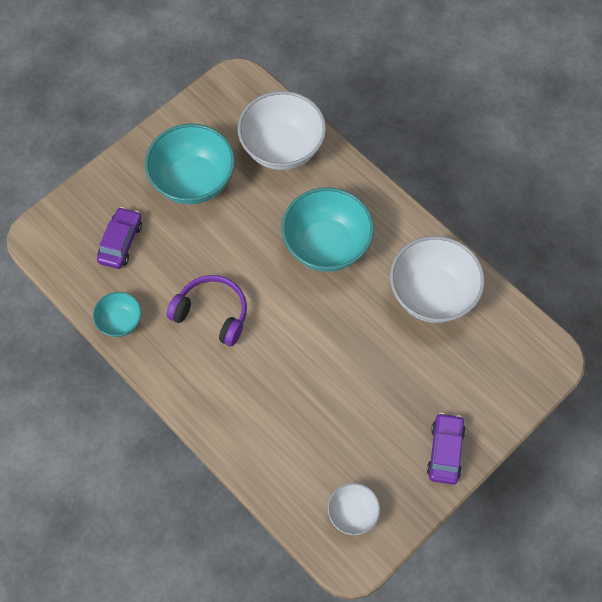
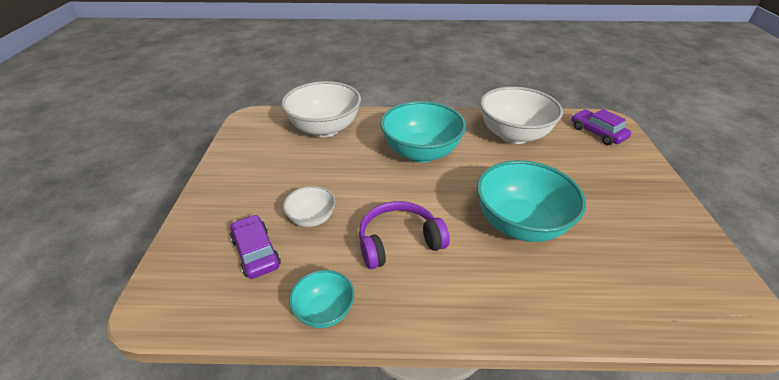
camera: 45 degrees left, 25 degrees down
turquoise bowl [145,123,235,204] -> turquoise bowl moved to [477,160,586,242]
white bowl [328,483,380,535] -> white bowl moved to [283,186,335,227]
purple car [427,413,466,485] -> purple car moved to [572,109,631,145]

